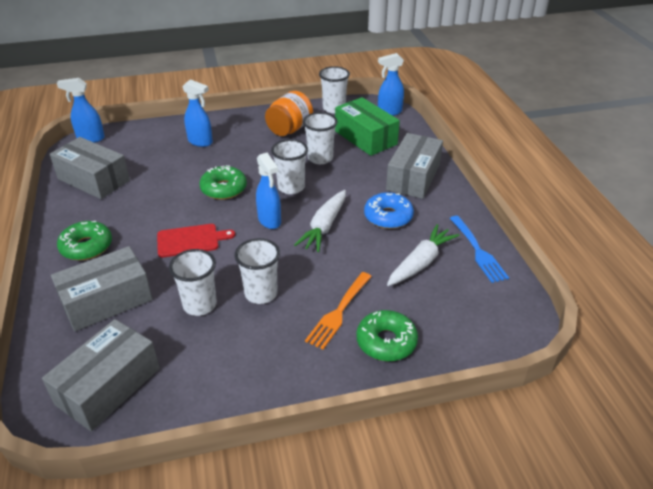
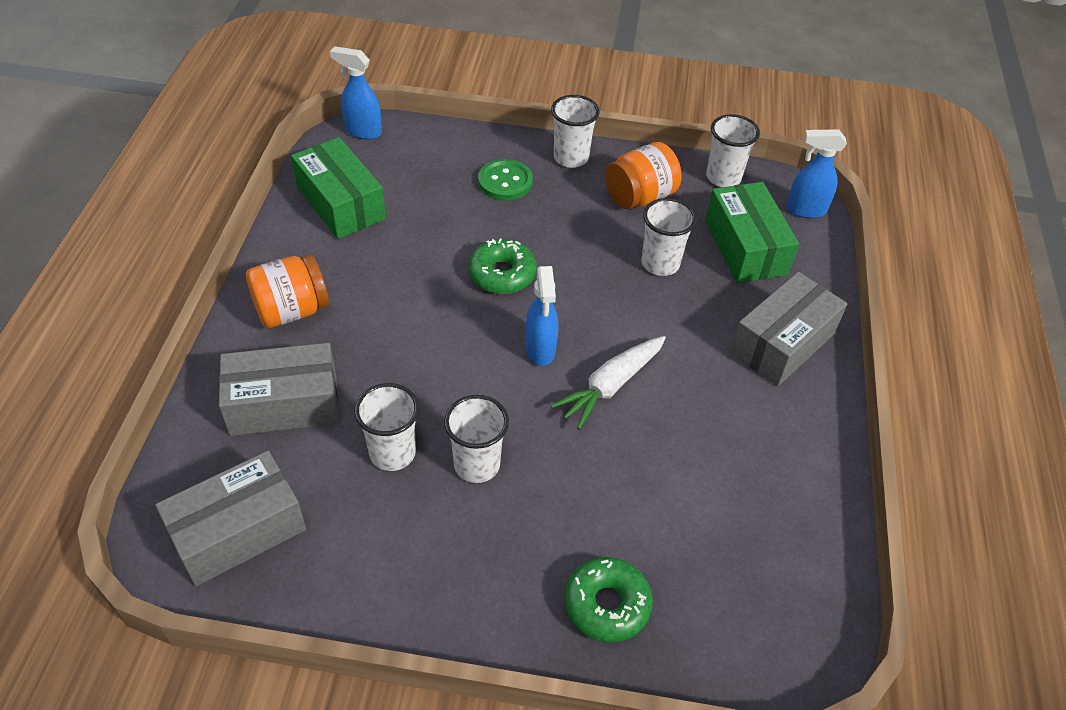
camera: 20 degrees right, 10 degrees up
grey box [50,137,130,199] -> green box [291,137,386,239]
green donut [57,221,112,261] -> orange jar [246,255,329,328]
red cutting board [157,224,235,257] -> none
blue spray bottle [182,79,213,147] -> green button [478,159,533,201]
white cup [271,139,308,194] -> white cup moved to [551,95,600,168]
orange fork [305,272,372,349] -> none
blue donut [364,192,414,229] -> none
white carrot [387,224,459,286] -> none
blue fork [450,216,509,283] -> none

